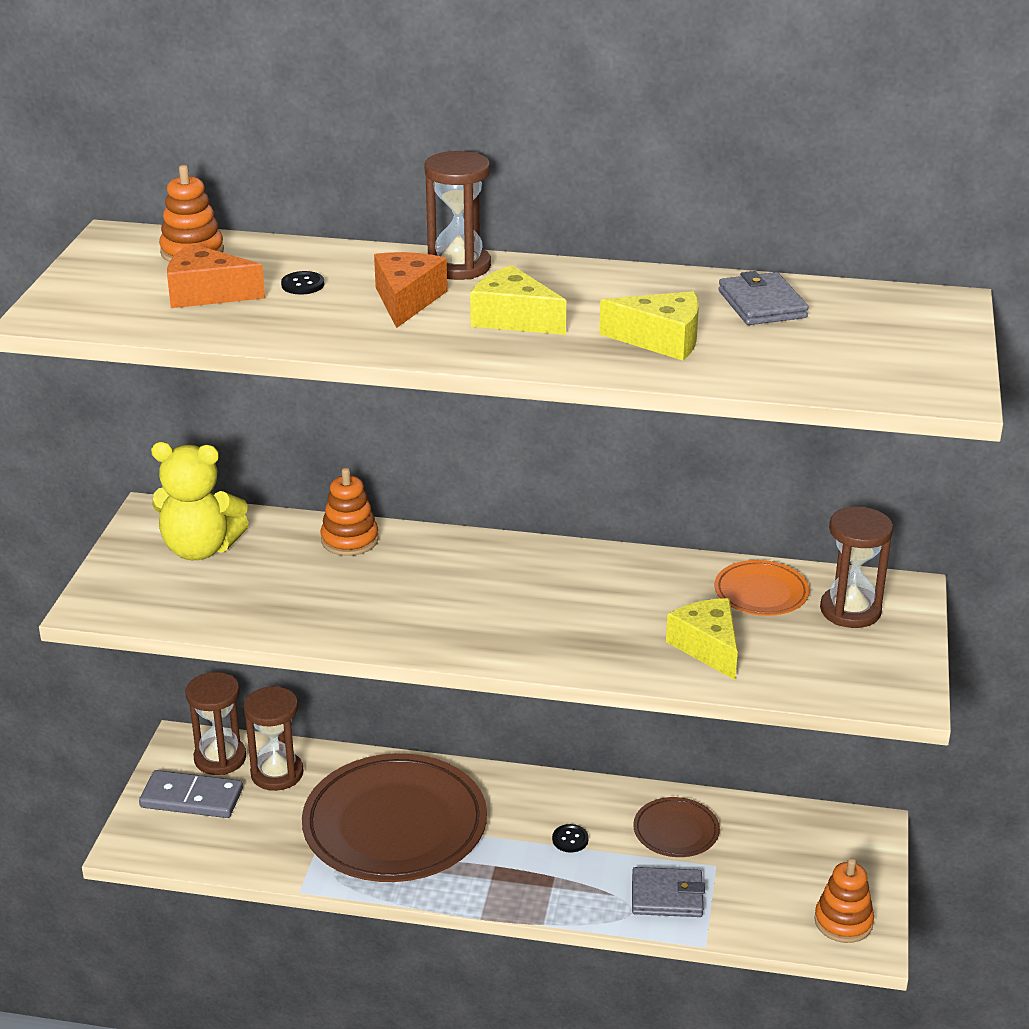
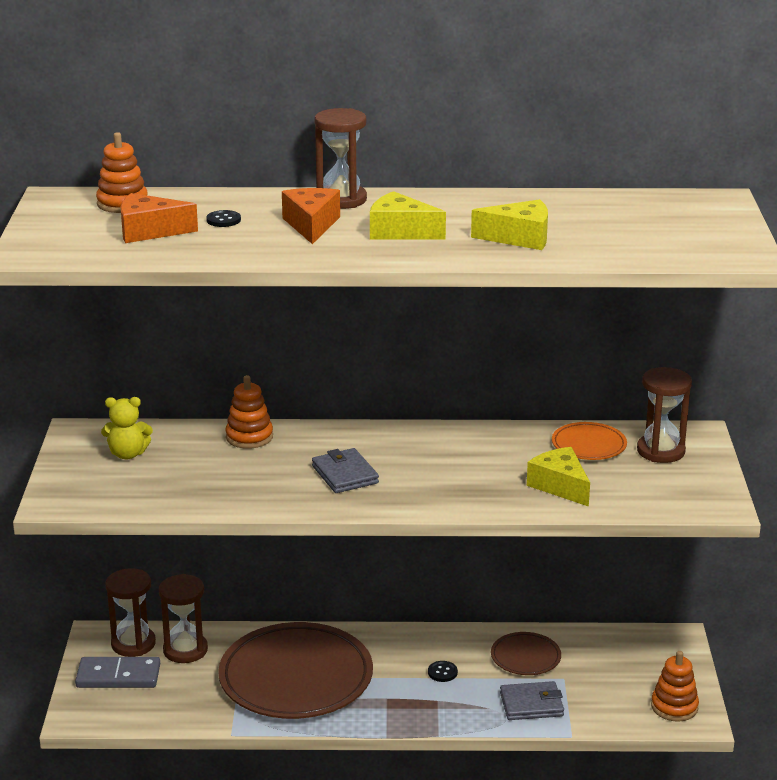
camera: 10 degrees left, 5 degrees down
yellow teddy bear [151,442,249,560] -> yellow teddy bear [101,397,153,459], size x0.63
grey wallet [718,271,809,325] -> grey wallet moved to [312,448,379,493]

